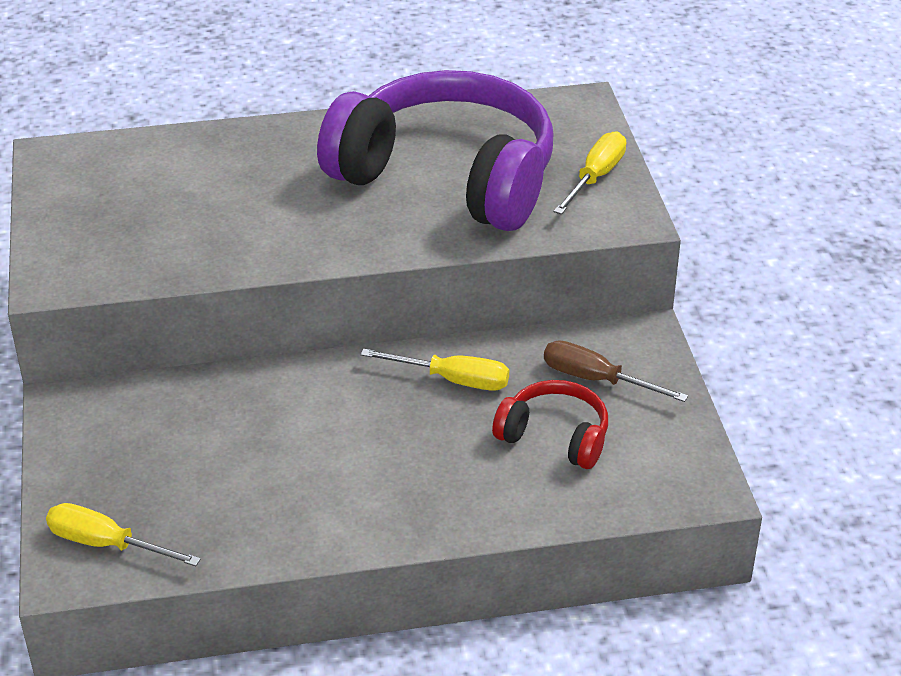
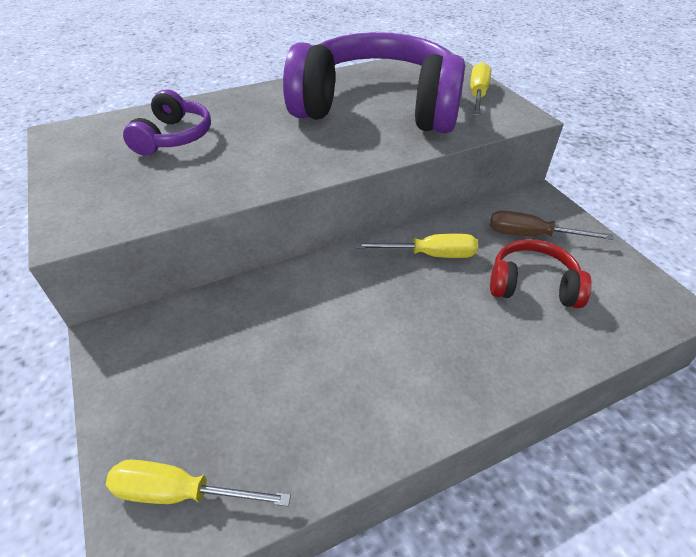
camera: 15 degrees left, 5 degrees up
none -> purple headphones [123,89,211,155]

